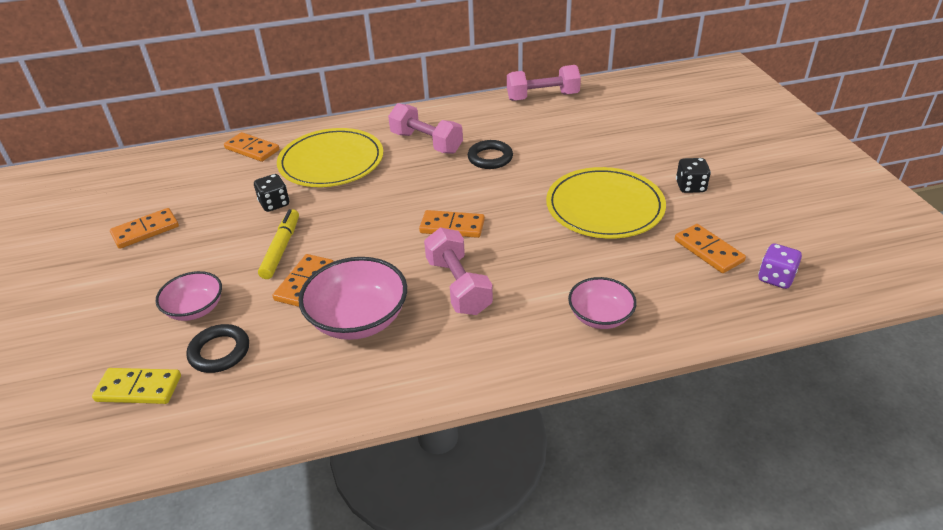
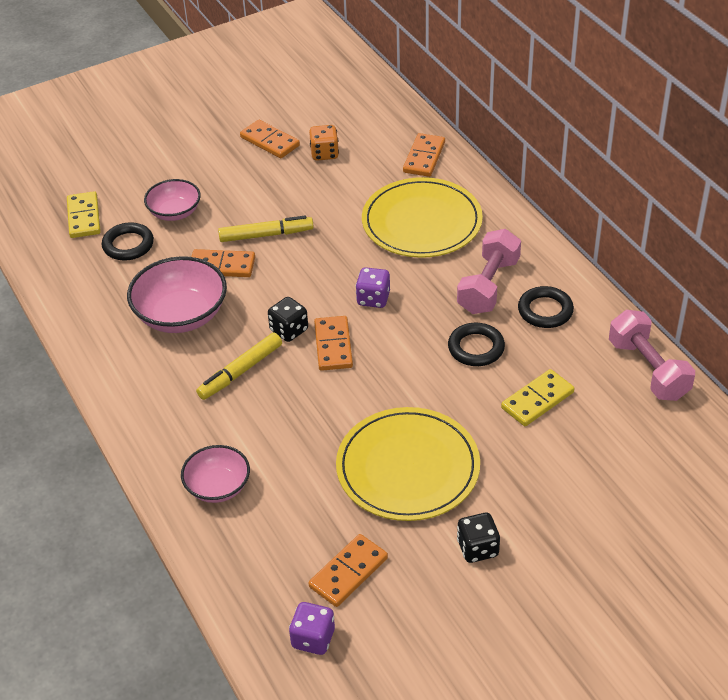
camera: 75 degrees right, 5 degrees up
black dice [254,174,289,212] -> black dice moved to [268,297,308,342]
pink dumbbell [424,228,493,315] -> yellow marker [196,333,282,400]
none -> orange dice [309,125,339,161]
none -> purple dice [355,267,390,308]
none -> yellow domino [501,369,575,426]
none -> black ring [518,286,574,328]

